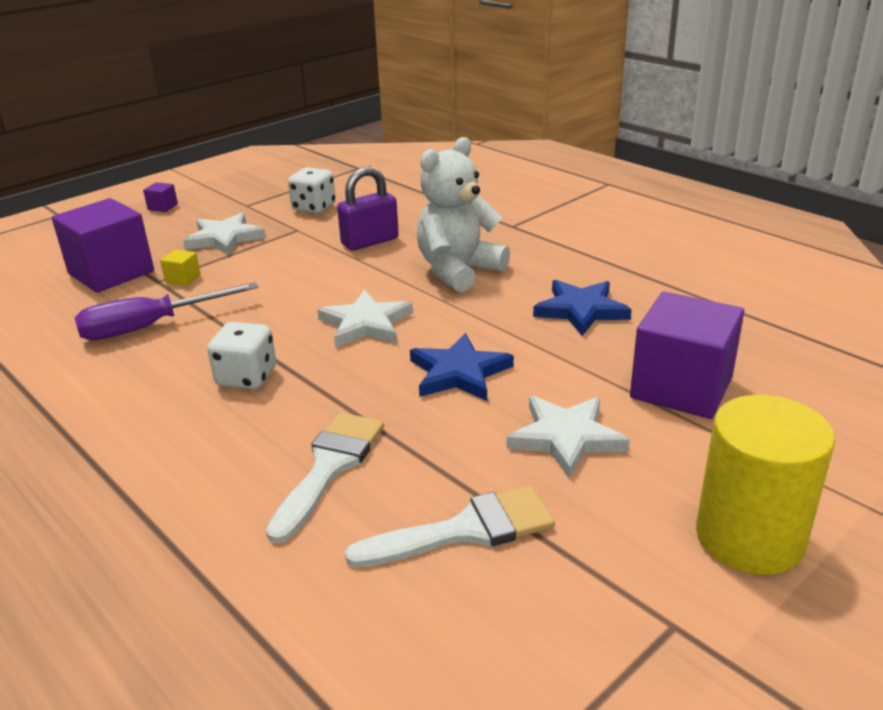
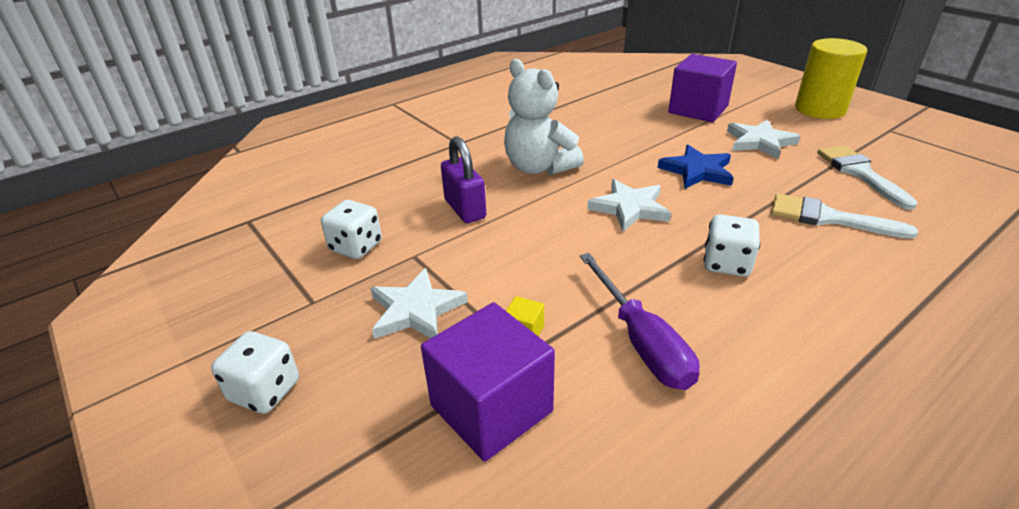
camera: 85 degrees left, 5 degrees up
purple cube [143,182,178,212] -> white dice [211,331,299,414]
blue star [533,280,632,336] -> none

